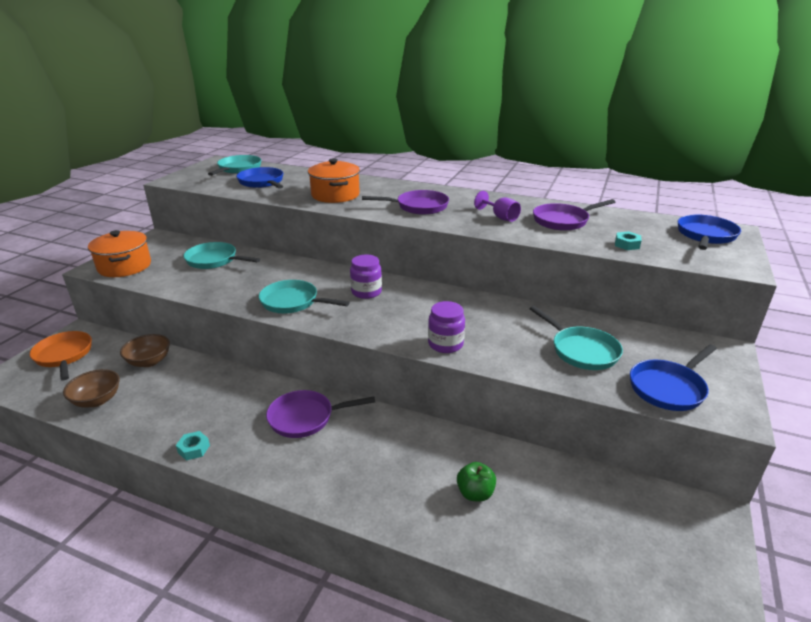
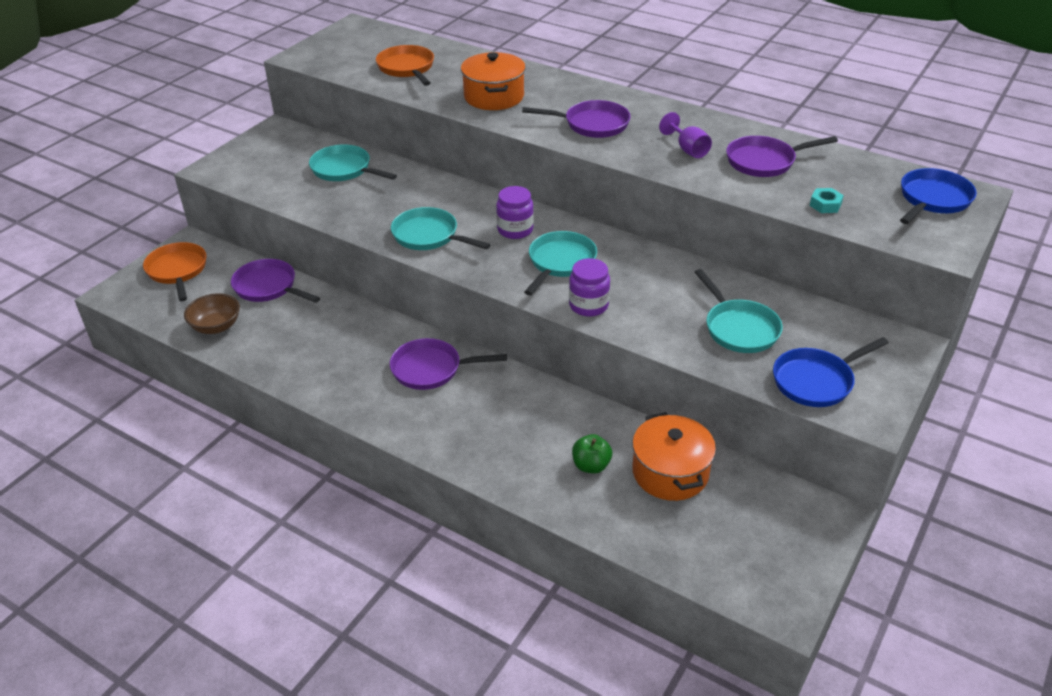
camera: 10 degrees right, 10 degrees up
orange pot [88,230,151,277] -> orange pot moved to [632,412,716,501]
brown bowl [120,334,170,367] -> purple pan [231,259,320,303]
turquoise nut [176,431,210,460] -> none
turquoise pan [208,155,261,176] -> turquoise pan moved to [524,231,597,295]
blue pan [236,167,283,189] -> orange pan [376,45,434,86]

